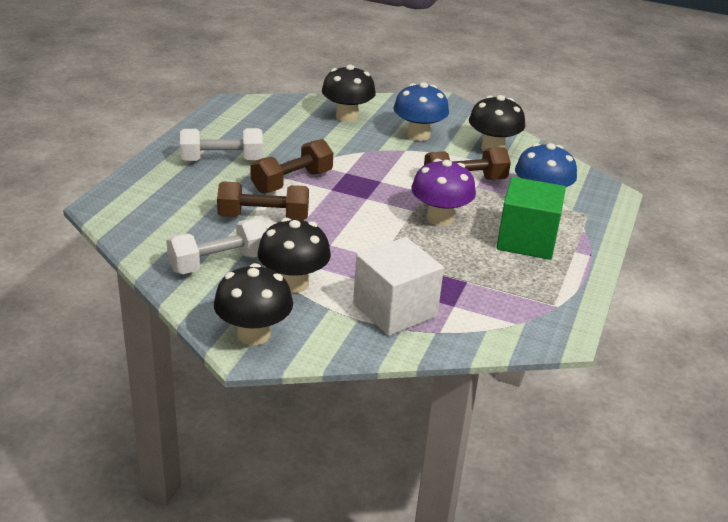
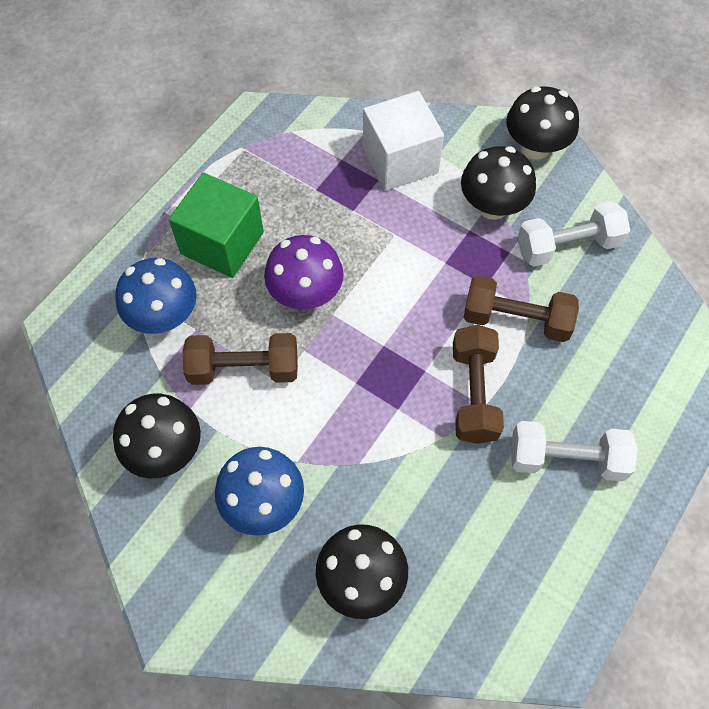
camera: 165 degrees left, 30 degrees up
brown dumbbell [251,139,333,193] -> brown dumbbell turned 60 degrees counterclockwise [453,325,504,444]

